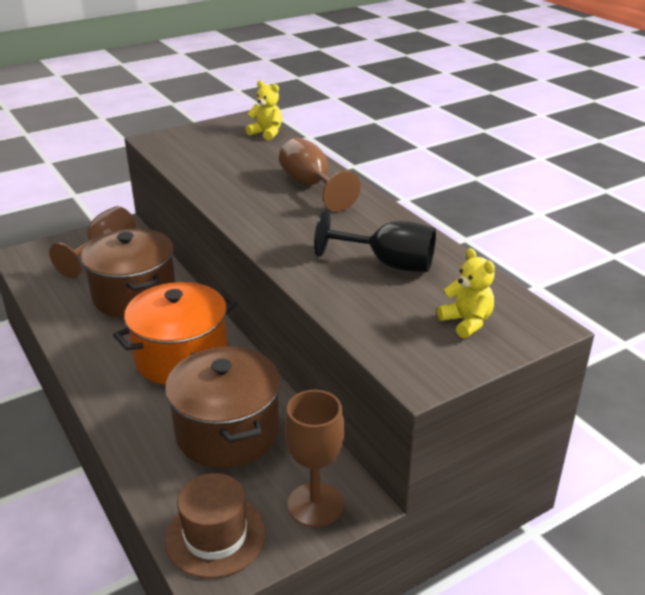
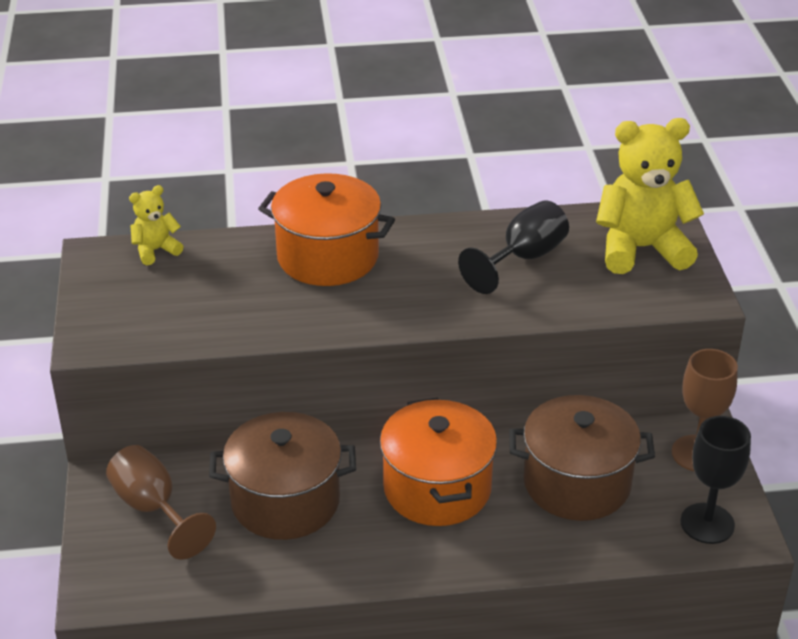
camera: 65 degrees left, 5 degrees up
brown hat [165,473,266,578] -> black goblet [680,416,751,544]
brown goblet [279,138,361,212] -> orange pot [258,173,395,286]
yellow teddy bear [437,248,495,339] -> yellow teddy bear [596,118,704,274], size x2.03

